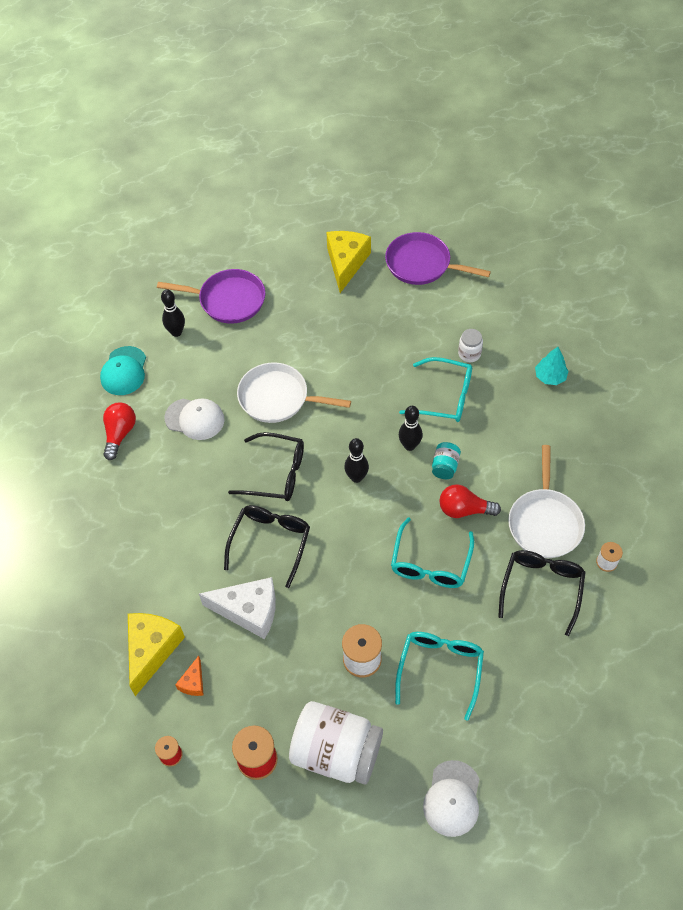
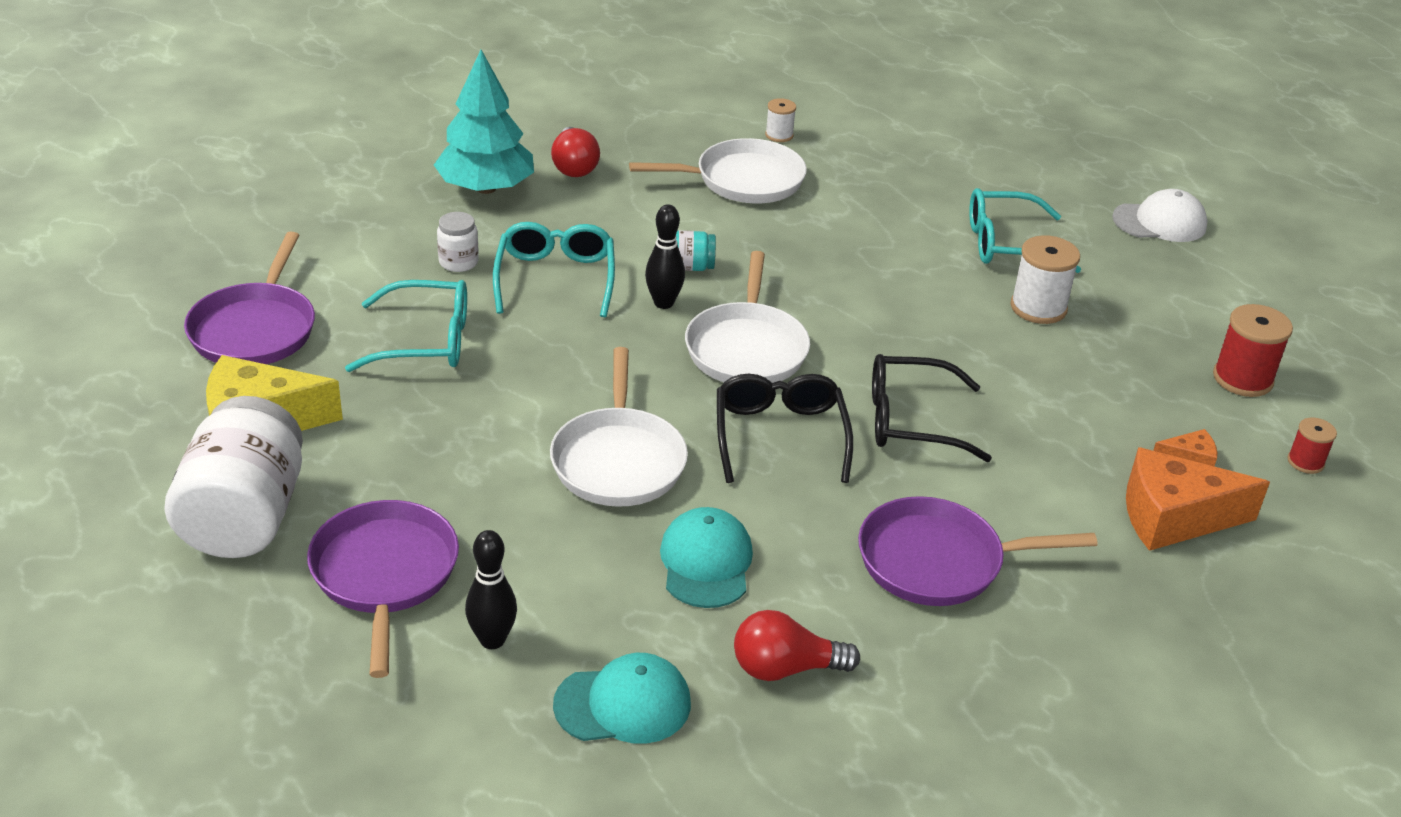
camera: 110 degrees left, 20 degrees down
yellow cheese [128,613,185,696] -> orange cheese [1126,447,1270,551]
white cap [164,398,225,440] -> turquoise cap [660,507,753,608]
white cheese [199,577,276,639] -> none
white jar [289,701,383,784] -> white jar moved to [164,396,303,558]
black bowling pin [344,438,369,483] -> white pan [685,251,810,383]
turquoise glasses [391,517,474,588] -> turquoise glasses moved to [345,280,467,372]
red light bulb [439,484,501,518] -> red light bulb moved to [551,127,600,177]
black glasses [498,550,586,636] -> none
turquoise tree [535,347,569,385] -> turquoise tree [434,50,534,194], size x1.89
none -> purple pan [858,496,1097,606]

